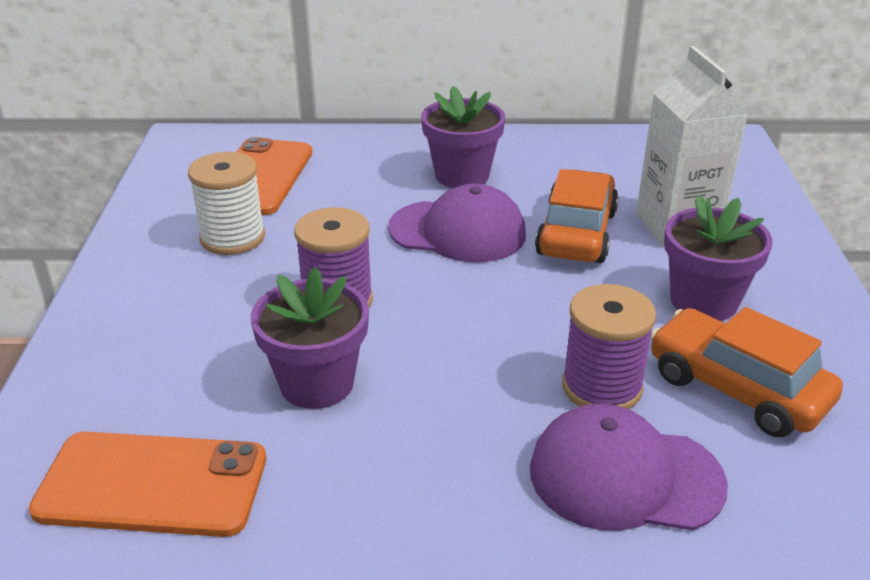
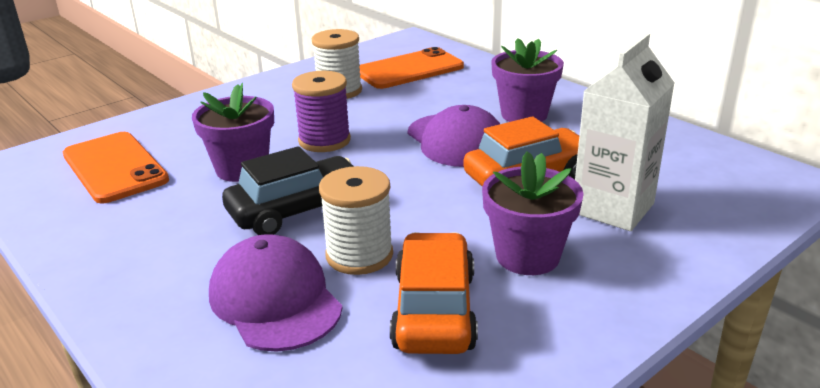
camera: 50 degrees right, 5 degrees down
purple spool [562,284,656,409] -> white spool [319,166,393,275]
none -> black car [222,146,354,235]

